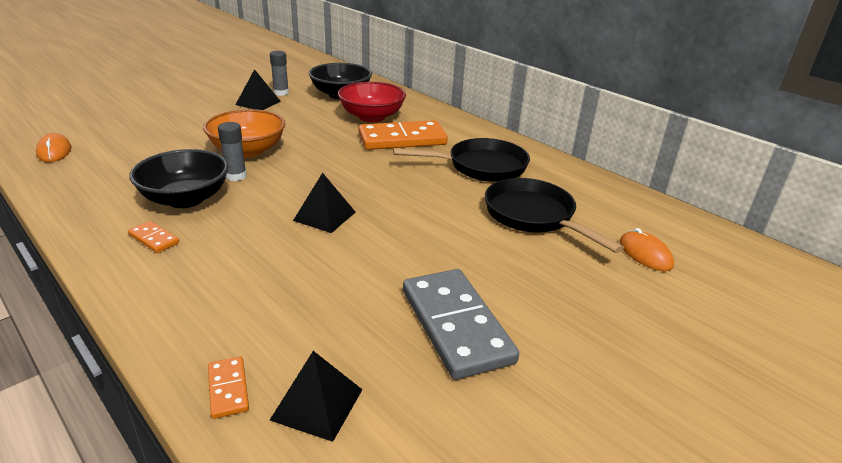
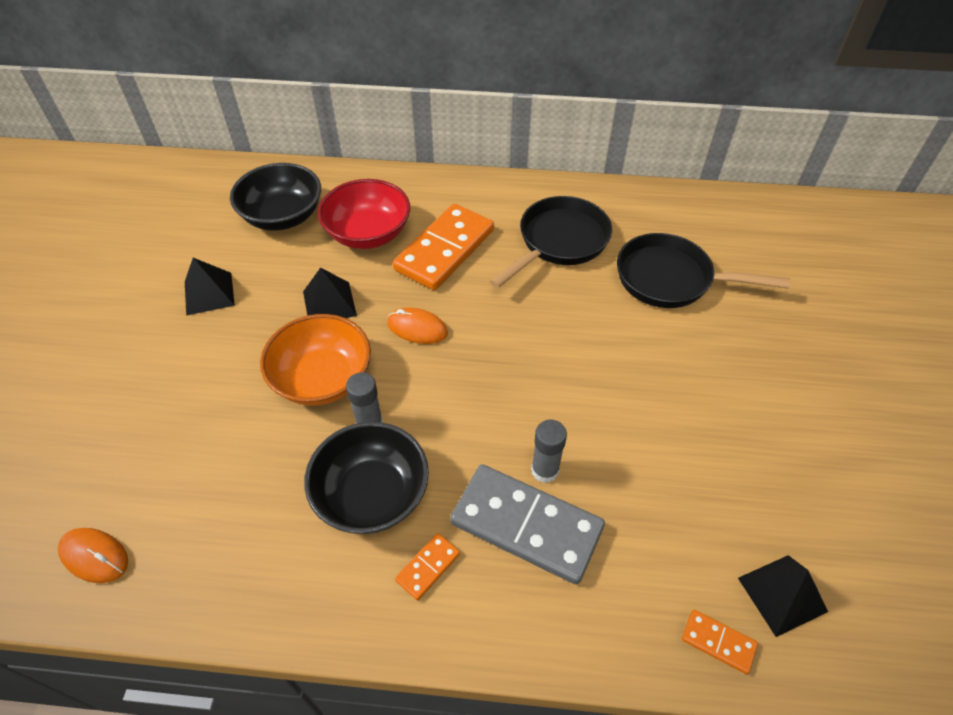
camera: 40 degrees left, 20 degrees up
orange domino [128,221,179,253] -> orange domino turned 45 degrees counterclockwise [395,533,460,600]
grey glue stick [270,51,289,96] -> grey glue stick moved to [531,420,567,483]
black pyramid [293,173,355,233] -> black pyramid moved to [303,267,357,318]
grey domino [403,269,519,380] -> grey domino moved to [450,464,605,585]
orange mouse [620,228,674,271] -> orange mouse moved to [387,308,448,344]

